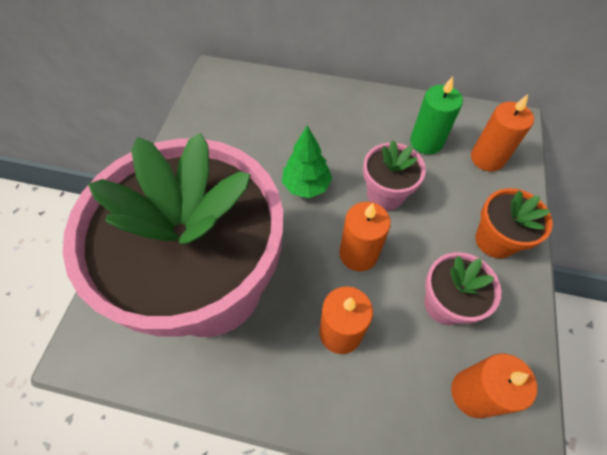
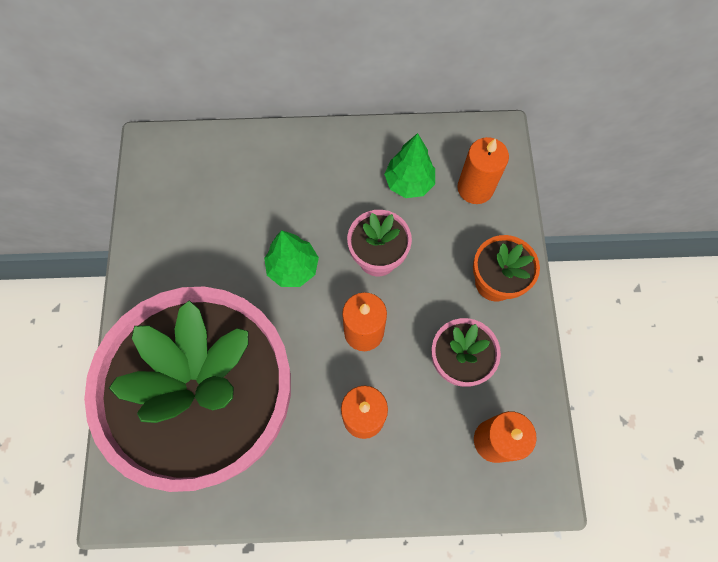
camera: 15 degrees left, 10 degrees up
green candle [410,76,463,154] -> green tree [384,133,435,198]

